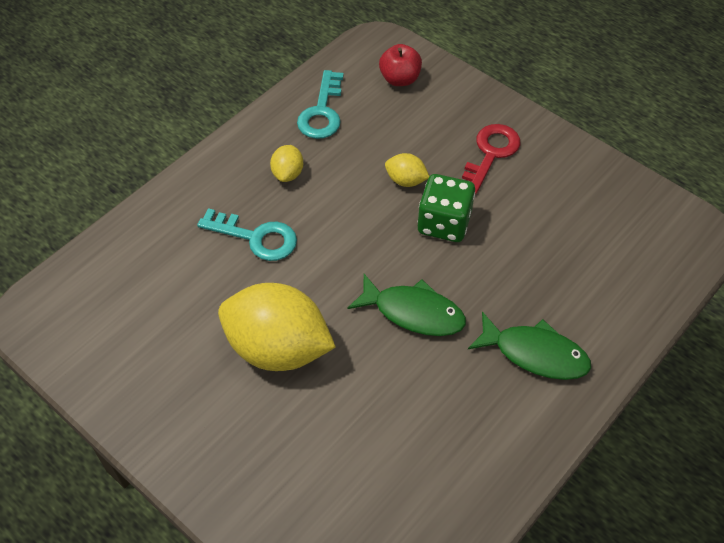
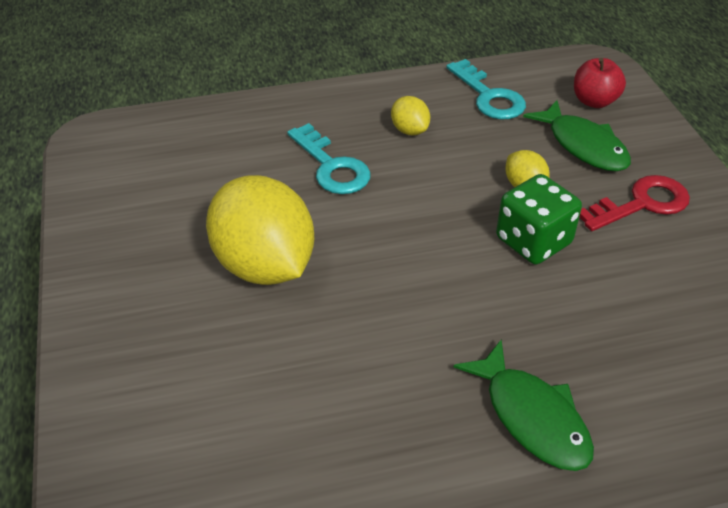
camera: 35 degrees right, 10 degrees down
yellow lemon [270,145,303,182] -> yellow lemon turned 75 degrees counterclockwise [391,96,430,135]
turquoise key [297,70,344,139] -> turquoise key turned 75 degrees counterclockwise [446,59,526,119]
green fish [348,274,466,336] -> green fish moved to [523,100,631,171]

